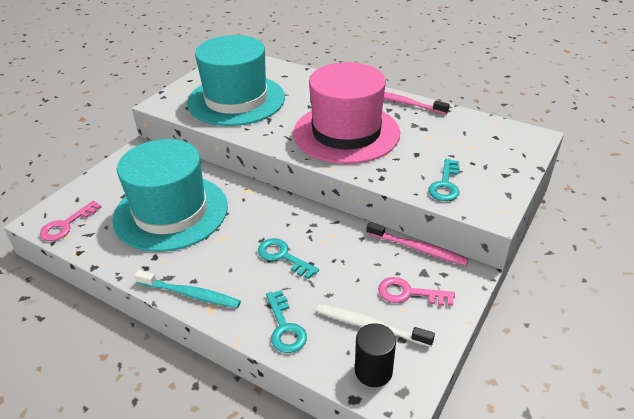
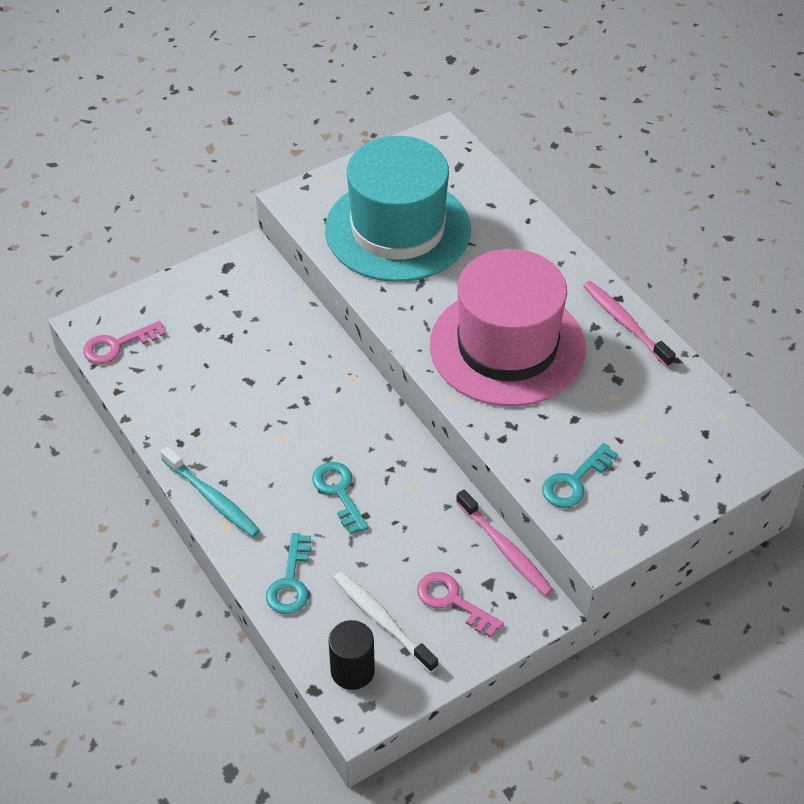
camera: 25 degrees right, 10 degrees up
turquoise hat [112,139,228,252] -> none

